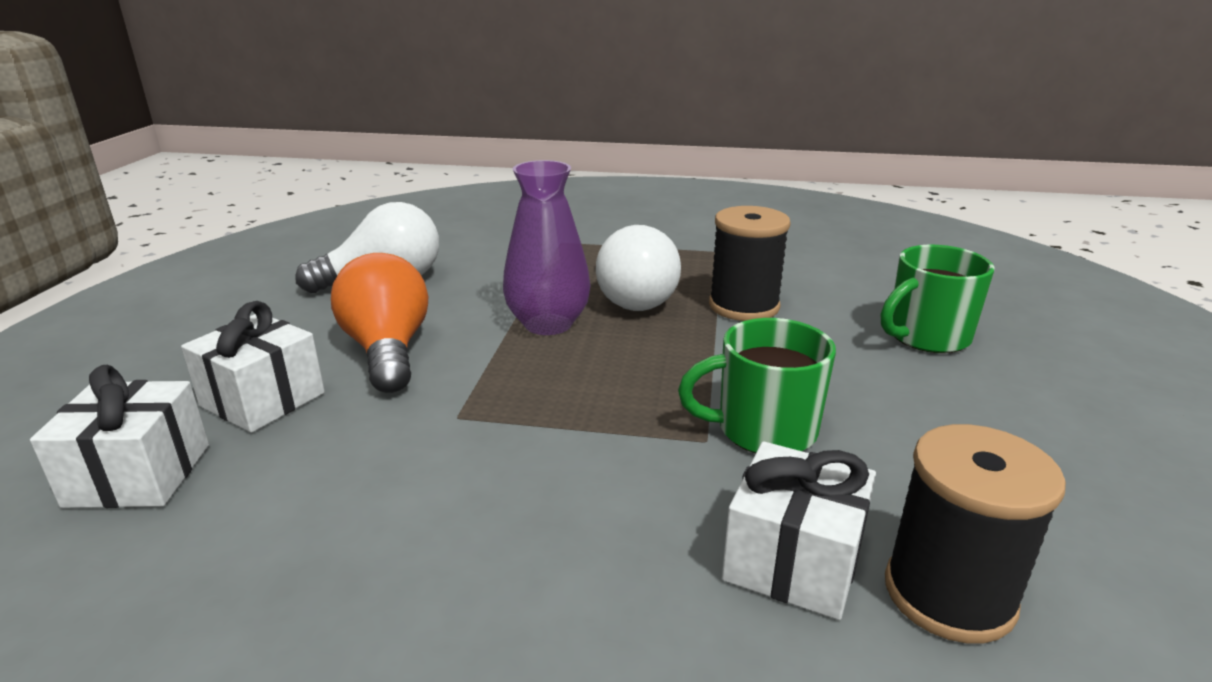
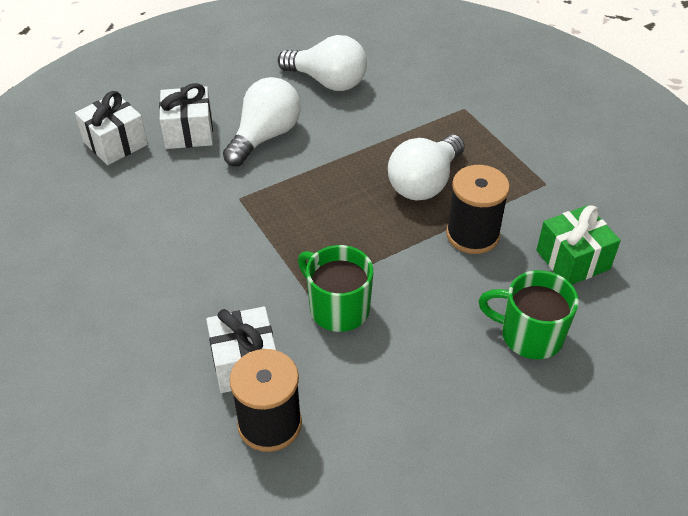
camera: 50 degrees right, 20 degrees up
orange light bulb [331,253,428,393] -> white light bulb [223,77,301,166]
purple vase [503,160,590,335] -> none
none -> green gift [536,205,621,284]

